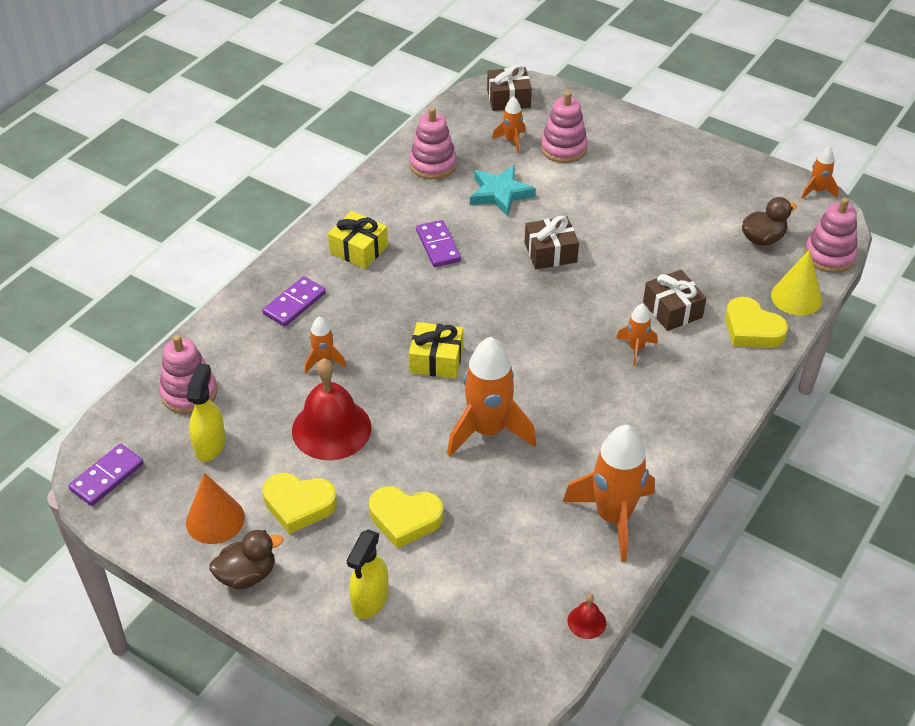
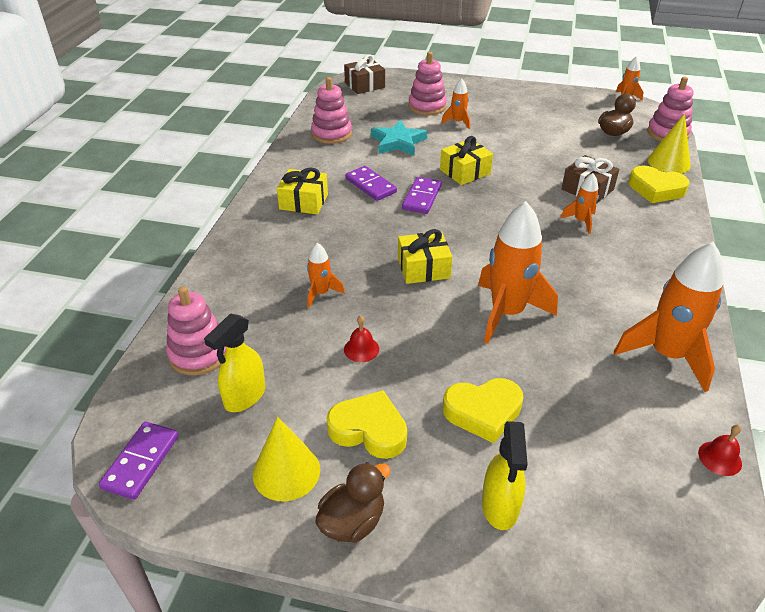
camera: 20 degrees left, 5 degrees down
orange cone [186,473,245,544] -> yellow cone [253,417,320,502]
yellow spray bottle [187,363,226,462] -> yellow spray bottle turned 135 degrees counterclockwise [204,314,266,412]
yellow heart [262,473,337,534] -> yellow heart turned 150 degrees counterclockwise [327,390,407,459]
purple domino [263,276,326,327] -> purple domino moved to [402,177,442,214]
red bell [292,359,372,460] -> red bell [344,315,379,362], size x0.43
orange rocket [492,96,526,153] -> orange rocket moved to [441,78,470,129]
brown gift [525,216,579,269] -> yellow gift [440,136,493,185]

